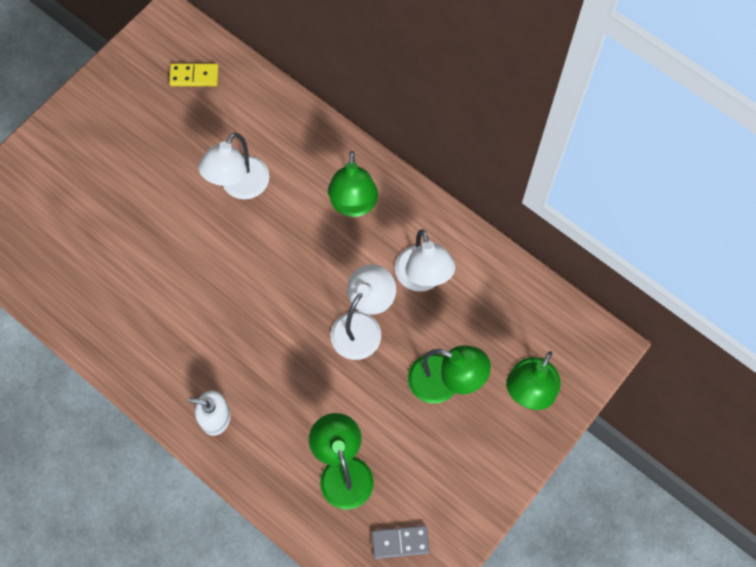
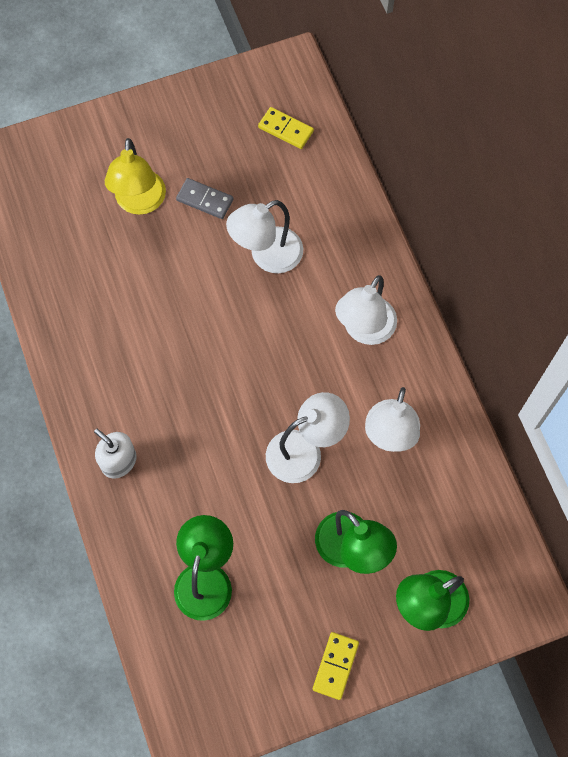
camera: 30 degrees right, 0 degrees up
green lamp [328,151,378,217] -> white lamp [335,275,397,345]
grey domino [372,525,430,559] -> grey domino moved to [176,178,233,219]
none -> yellow lamp [105,138,166,215]
none -> yellow domino [313,632,359,700]

